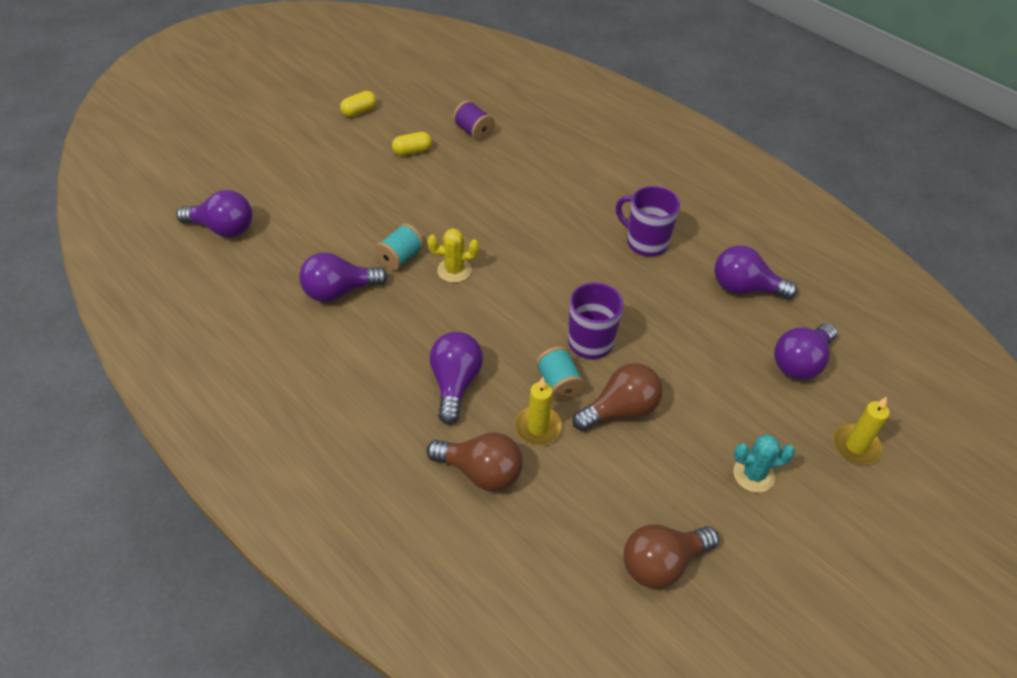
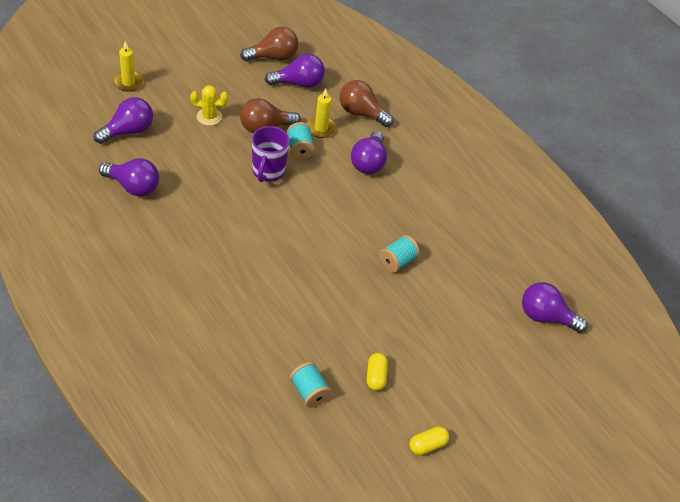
camera: 175 degrees left, 0 degrees up
purple light bulb [299,252,388,302] -> purple light bulb moved to [265,54,325,88]
yellow capsule [392,132,432,156] -> yellow capsule turned 75 degrees counterclockwise [367,353,388,391]
yellow cactus [427,228,479,283] -> yellow cactus moved to [190,85,228,126]
purple spool [453,100,495,141] -> turquoise spool [290,362,332,408]
purple mug [616,186,680,257] -> none
turquoise cactus [733,434,795,493] -> none

